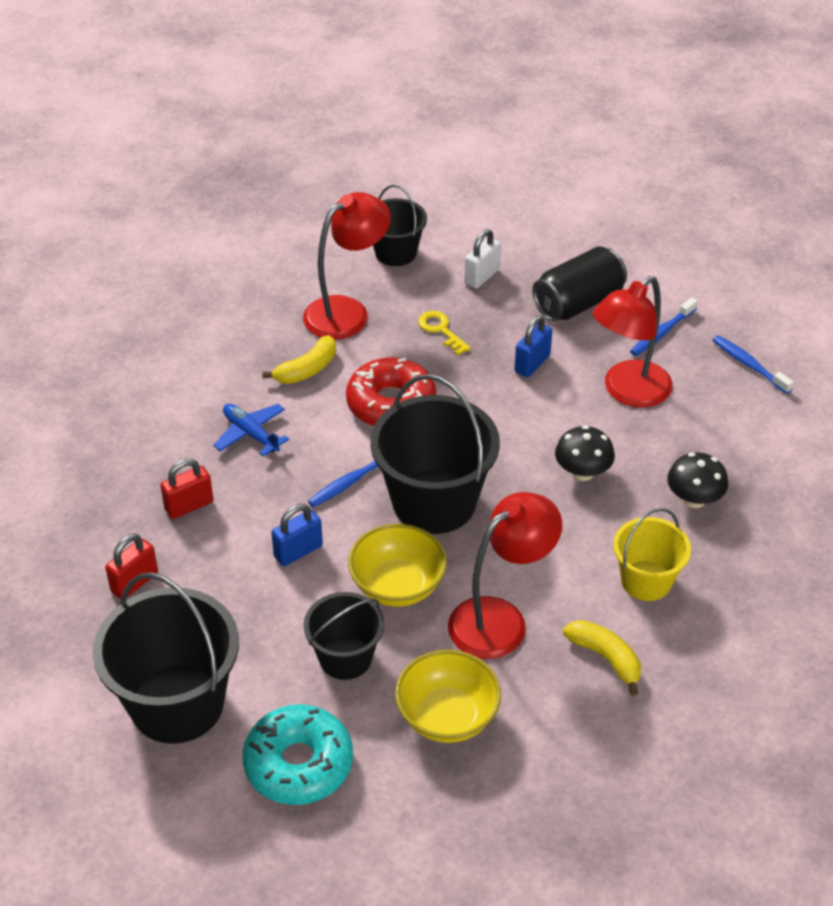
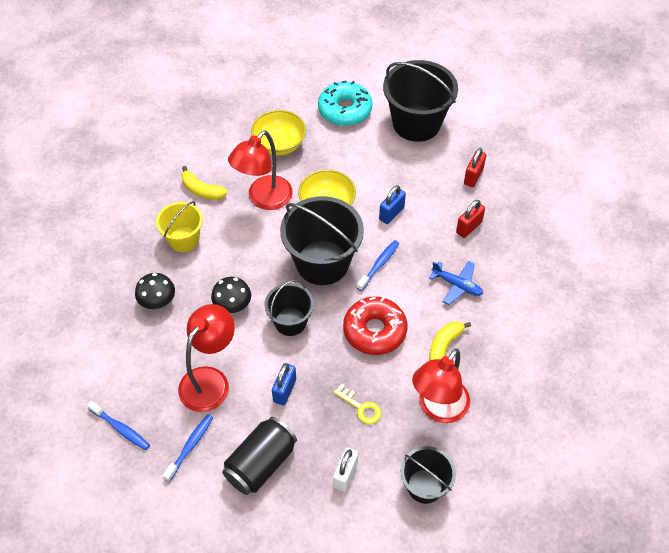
camera: 165 degrees right, 10 degrees up
black bucket [304,592,384,680] -> black bucket moved to [265,280,314,336]

